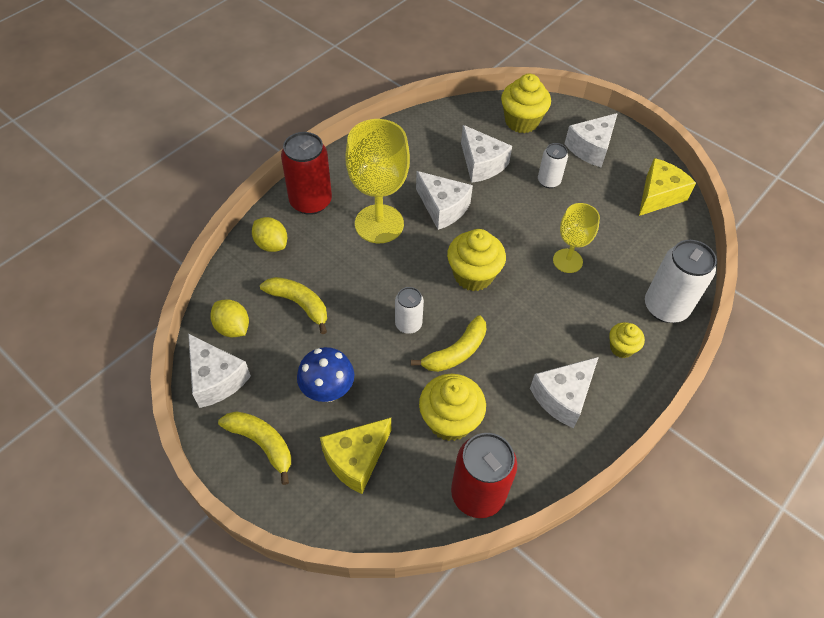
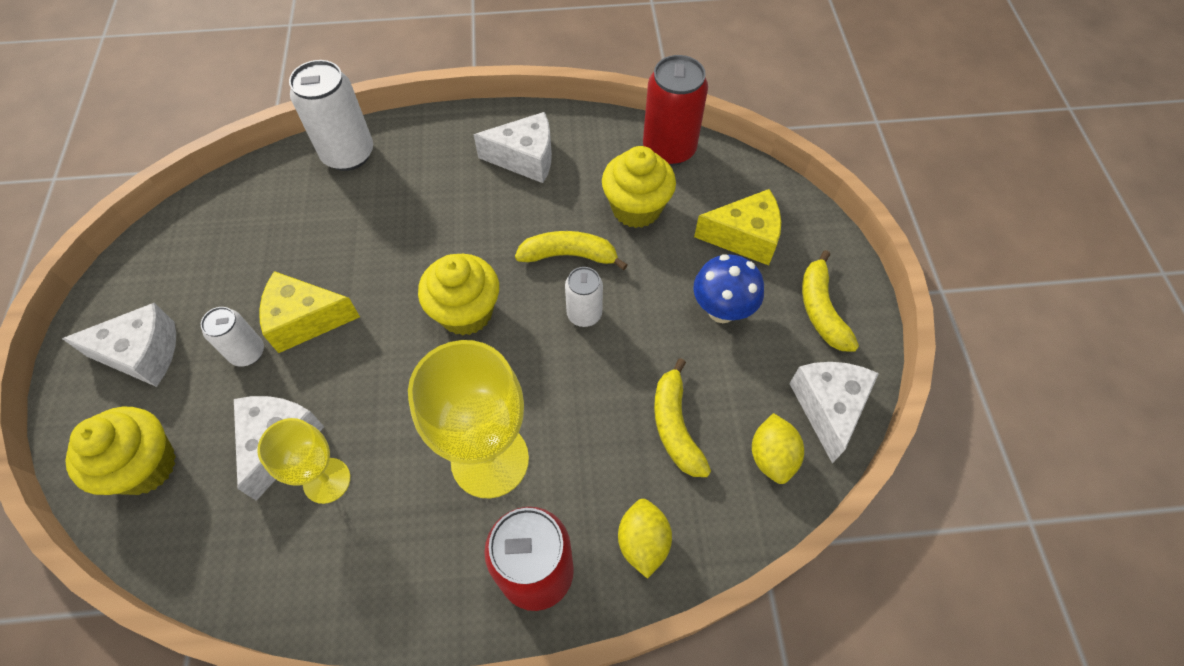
camera: 135 degrees left, 5 degrees up
white cheese [416,171,473,230] -> none
yellow goblet [553,203,600,273] -> yellow goblet moved to [257,418,350,504]
yellow cupcake [609,322,645,358] -> none
yellow cheese [639,158,696,216] -> yellow cheese moved to [259,271,360,353]

